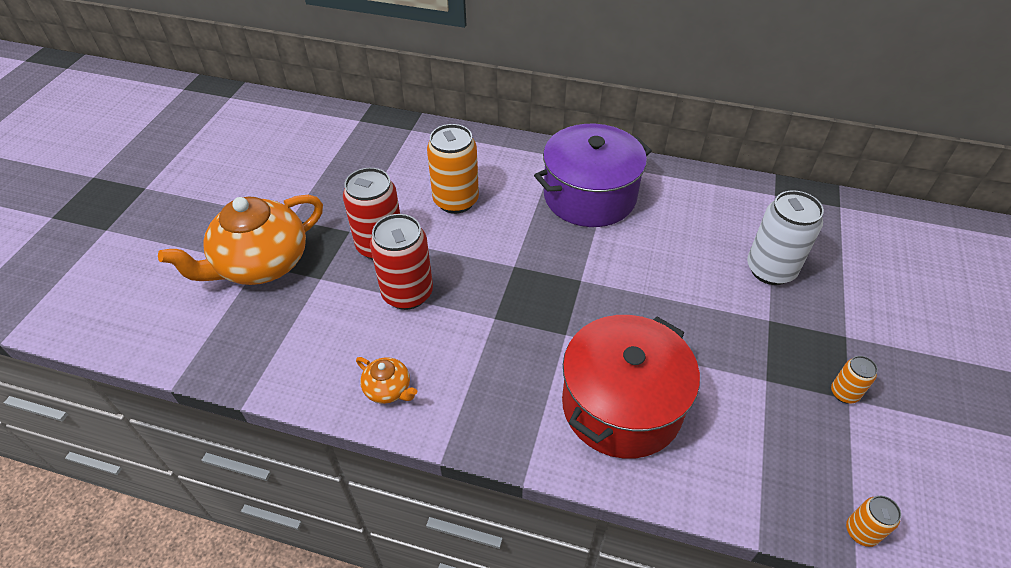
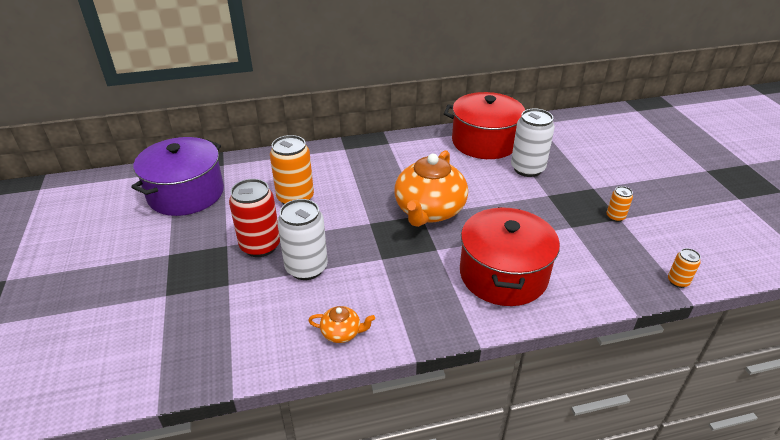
camera: 30 degrees left, 10 degrees down
orange teapot [158,195,323,285] -> orange teapot moved to [394,150,468,227]
red can [370,214,433,310] -> white can [277,199,328,280]
purple pot [534,124,652,227] -> purple pot moved to [131,137,224,216]
none -> red pot [444,92,525,159]

